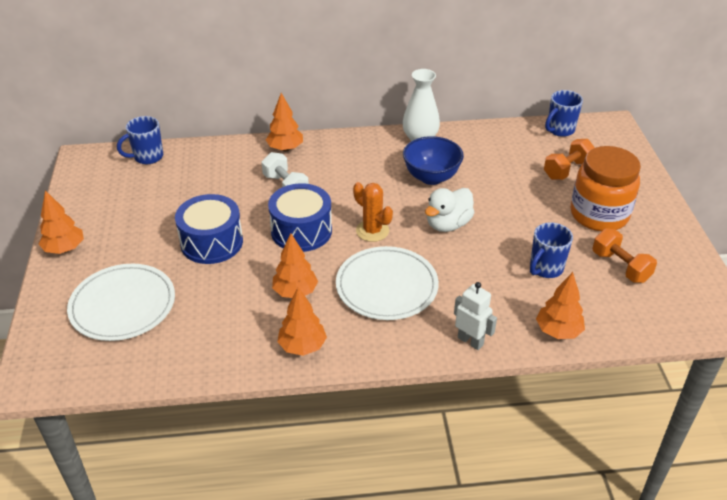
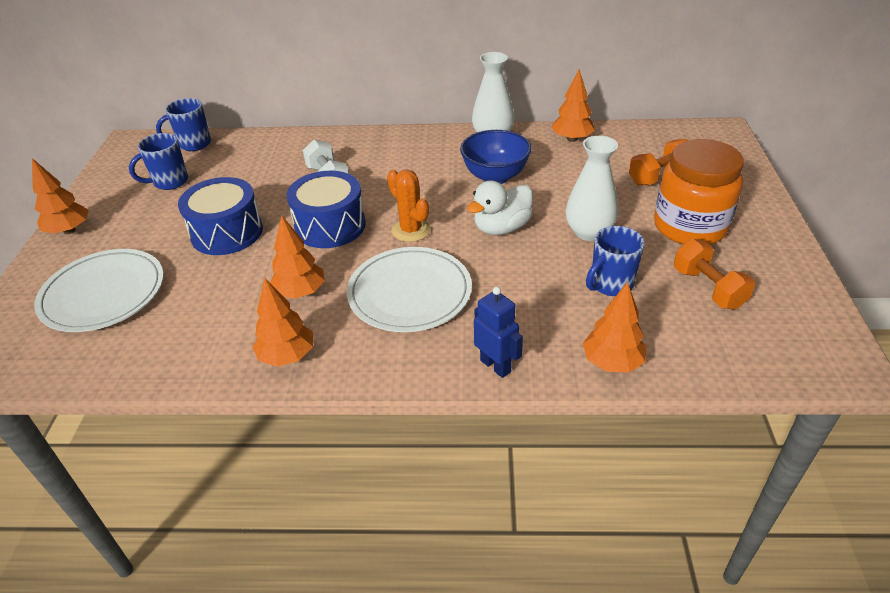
camera: 10 degrees right, 0 degrees up
orange tree [266,93,303,151] -> orange tree moved to [552,69,595,142]
white robot [454,282,497,350] -> blue robot [474,286,523,378]
blue mug [545,90,583,137] -> blue mug moved to [129,133,188,190]
none -> white vase [565,136,618,241]

